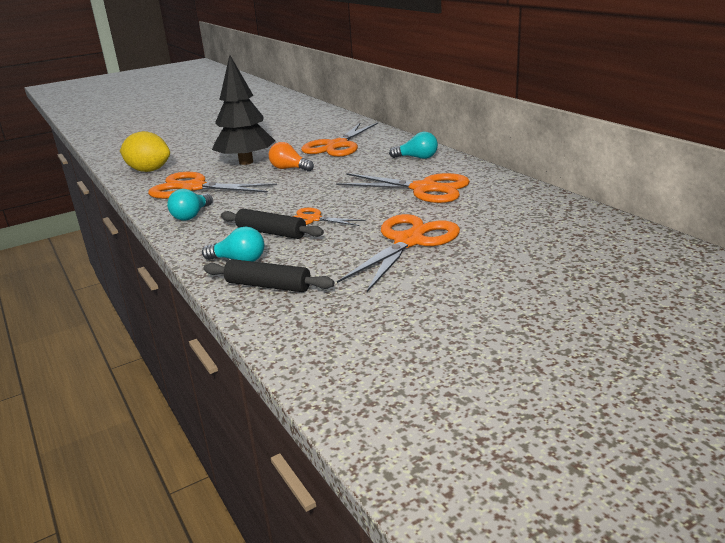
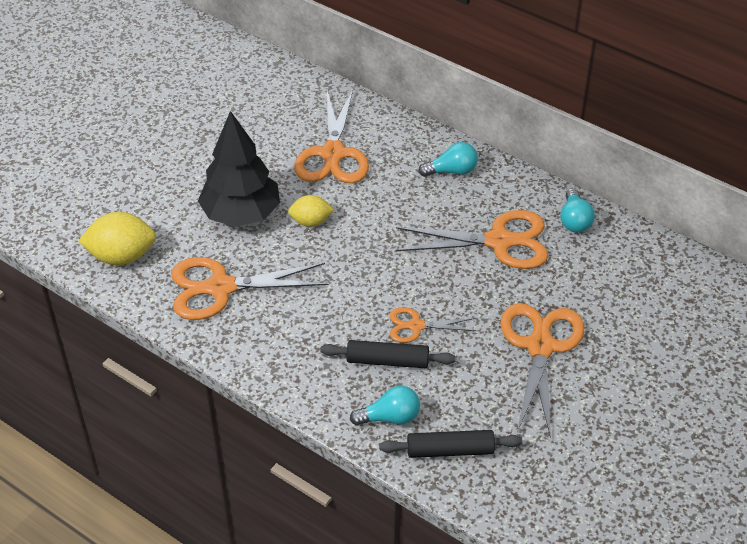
camera: 25 degrees left, 20 degrees up
turquoise light bulb [167,189,213,221] -> turquoise light bulb moved to [560,188,595,233]
orange light bulb [269,142,314,172] -> yellow lemon [288,195,334,227]

